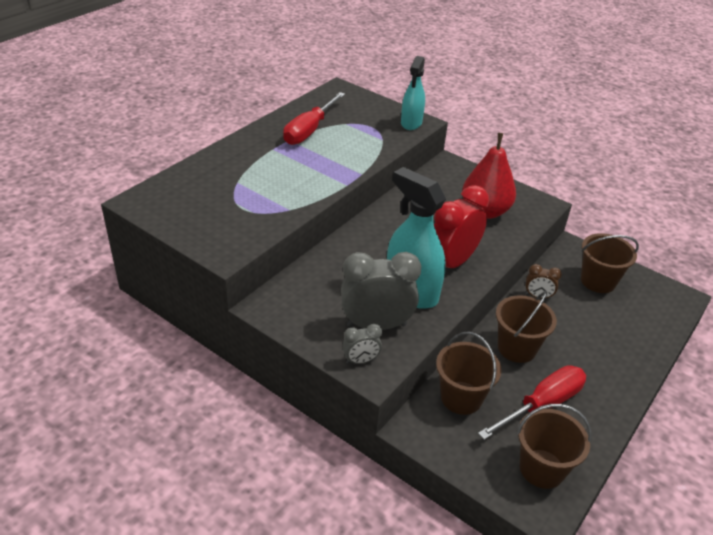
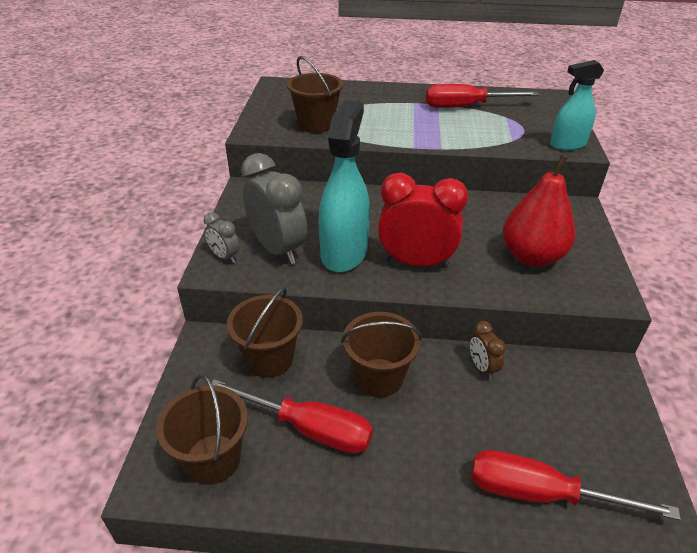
camera: 60 degrees right, 0 degrees up
brown bucket [581,233,639,293] -> brown bucket moved to [287,56,343,133]
none -> red screwdriver [471,450,681,520]

